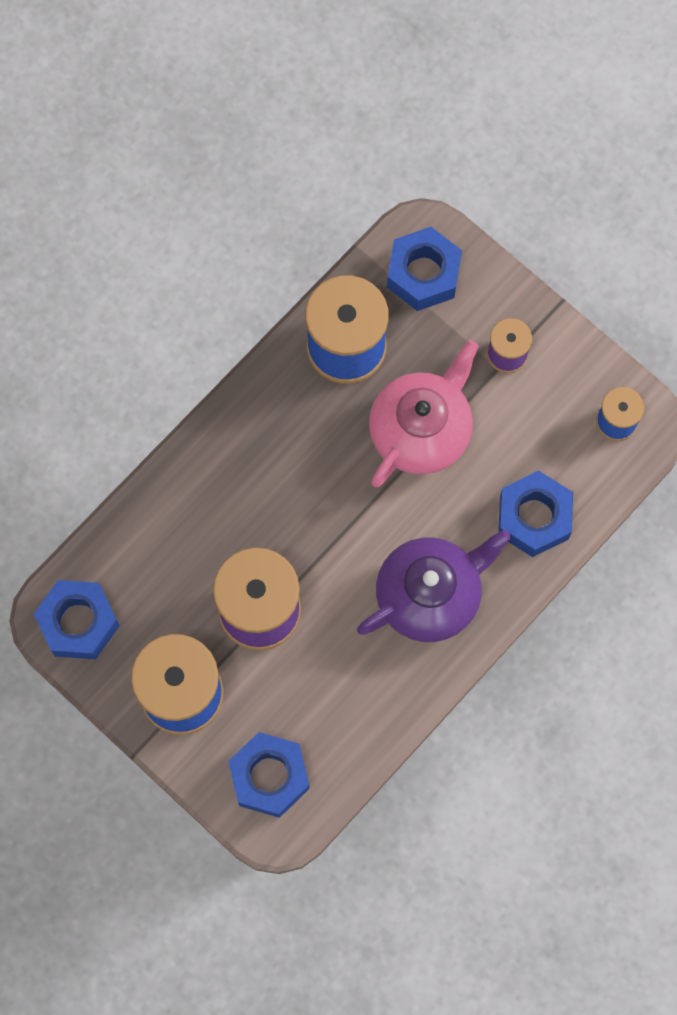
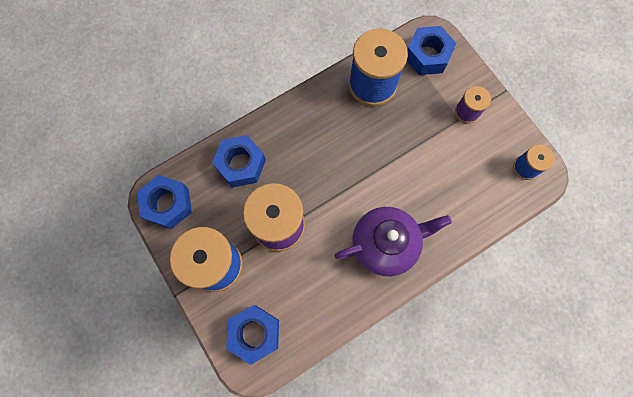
camera: 15 degrees right, 0 degrees up
pink teapot [369,340,479,487] -> none
blue nut [498,470,573,557] -> blue nut moved to [212,135,266,187]

